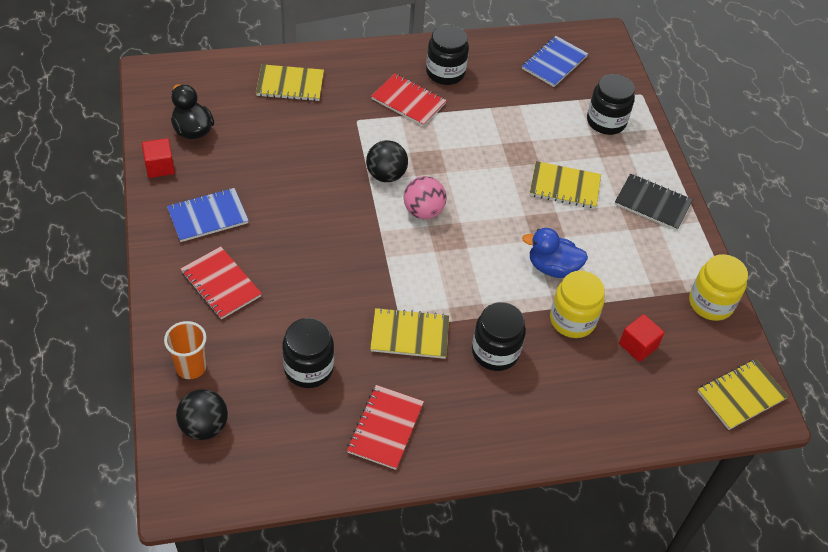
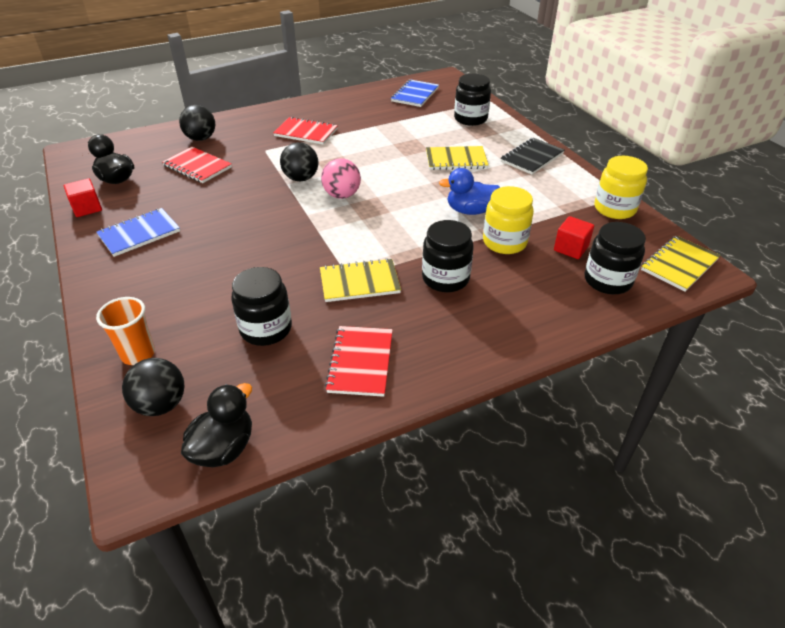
camera: 10 degrees left, 10 degrees down
red notebook [181,246,262,319] -> red notebook moved to [162,147,232,183]
yellow notebook [256,64,324,101] -> black ball [179,105,215,141]
black jar [426,25,469,85] -> black jar moved to [584,222,646,294]
black notebook [615,174,693,231] -> black notebook turned 60 degrees counterclockwise [501,138,564,175]
none -> black duck [181,383,252,467]

